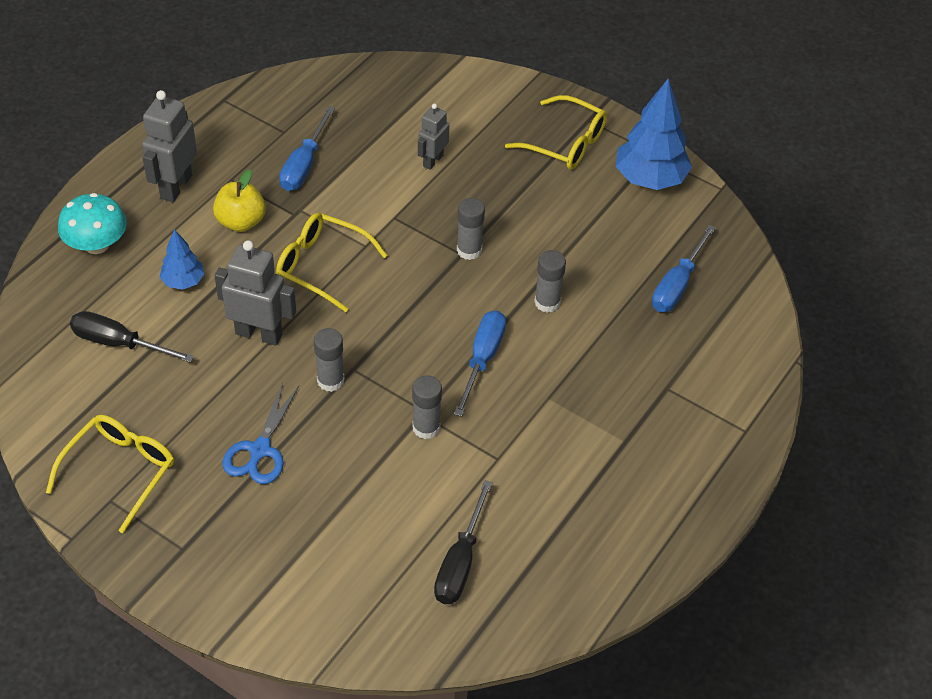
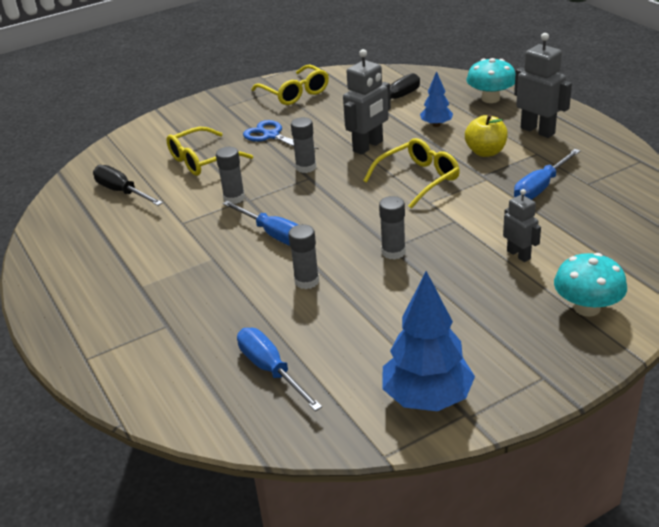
camera: 120 degrees right, 15 degrees down
blue screwdriver [279,106,335,191] -> blue screwdriver turned 90 degrees counterclockwise [514,149,580,200]
yellow glasses [505,95,607,169] -> yellow glasses moved to [166,127,253,176]
none -> turquoise mushroom [554,253,627,317]

